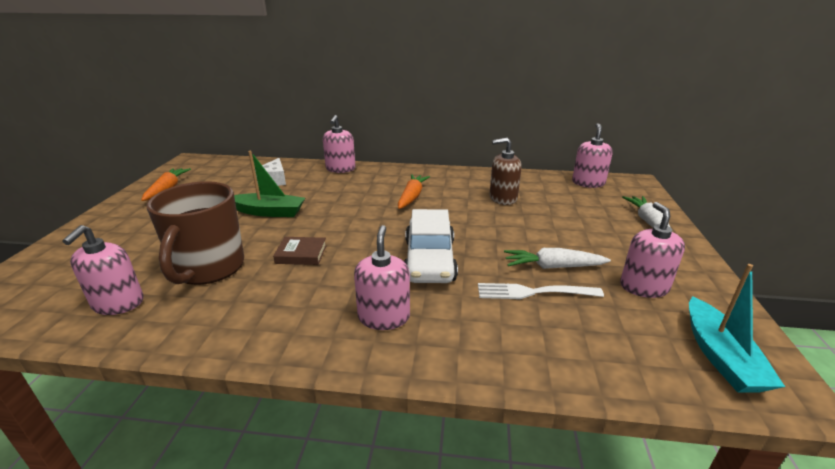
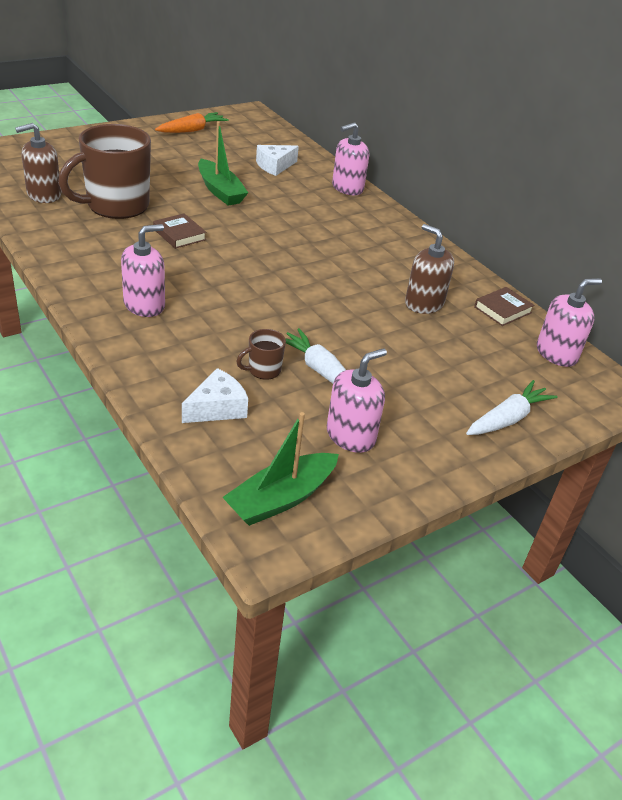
camera: 45 degrees right, 10 degrees up
pink soap dispenser [62,225,143,315] -> brown soap dispenser [15,123,61,203]
orange carrot [398,174,430,209] -> none
white car [404,209,458,283] -> none
white fork [478,283,604,299] -> brown mug [236,329,286,380]
turquoise boat [689,264,785,393] -> green boat [222,412,339,526]
none -> white cheese [182,368,248,423]
none -> brown book [474,287,534,326]

